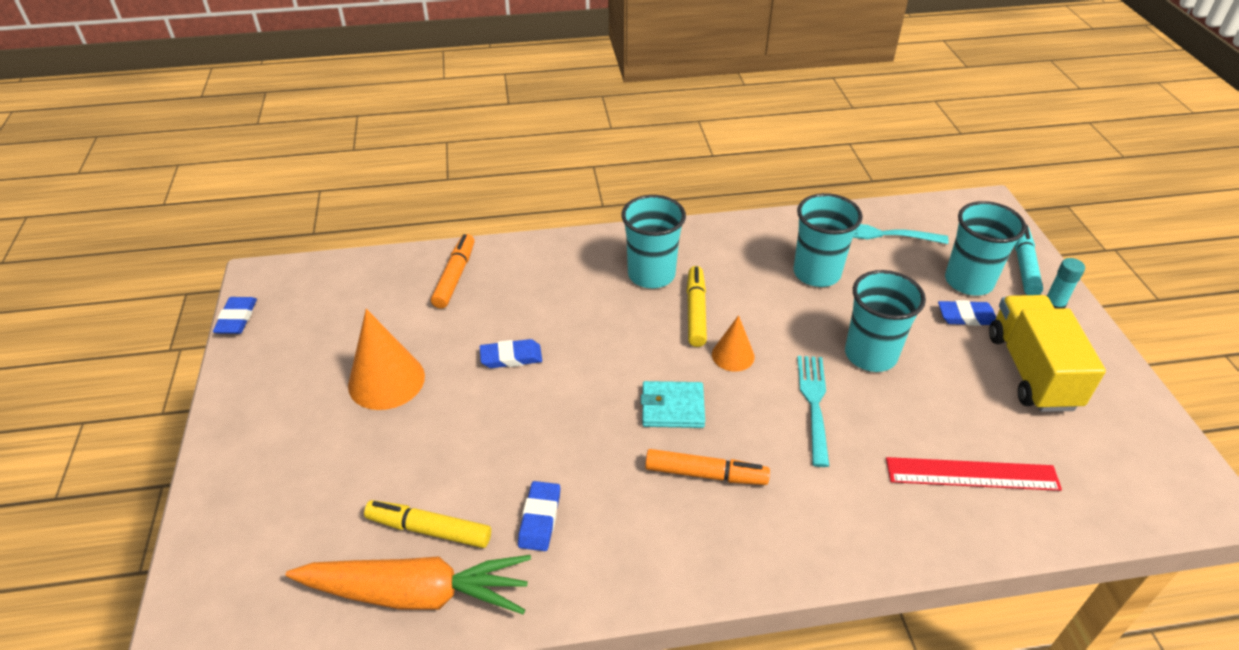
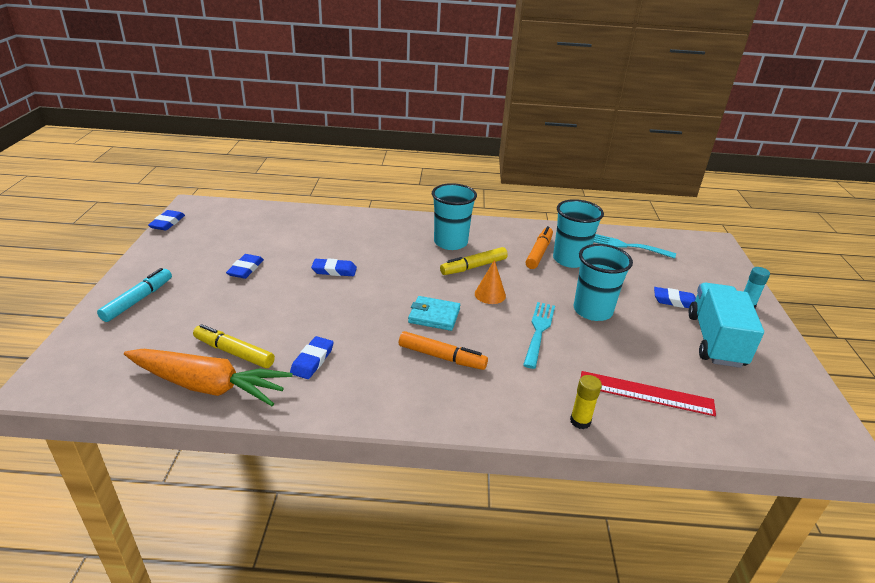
camera: 10 degrees right, 10 degrees down
orange cone [348,309,425,410] -> blue eraser [226,254,264,279]
orange marker [431,234,474,309] -> orange marker moved to [526,226,553,269]
yellow marker [687,266,707,347] -> yellow marker turned 135 degrees counterclockwise [440,247,508,275]
turquoise cup [945,201,1026,296] -> none
yellow truck [989,295,1106,412] -> turquoise truck [689,283,764,368]
turquoise marker [1015,224,1043,295] -> turquoise marker moved to [97,268,172,322]
none -> yellow glue stick [570,375,602,429]

